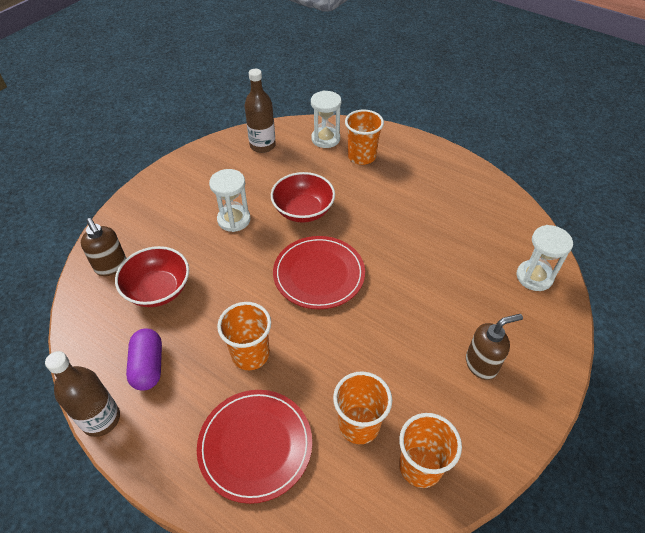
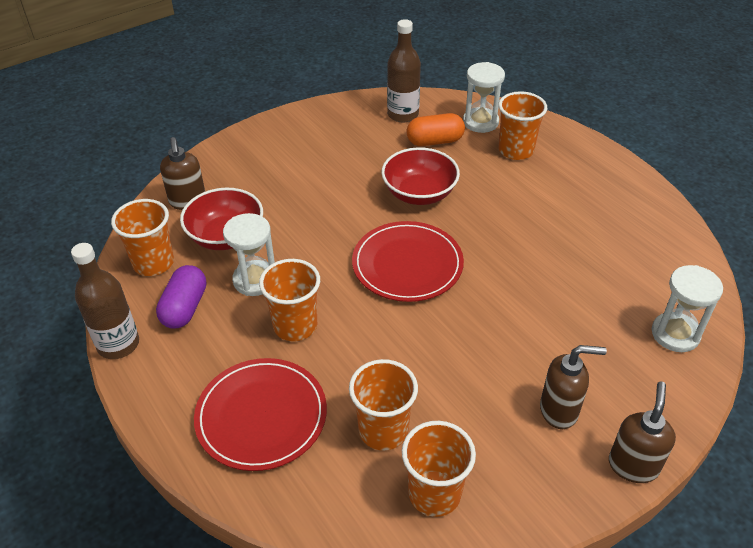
camera: 20 degrees right, 5 degrees down
white hourglass [209,169,251,232] -> white hourglass moved to [223,213,275,296]
none -> orange cup [111,199,174,276]
none -> orange capsule [406,113,465,146]
none -> brown soap dispenser [609,382,676,483]

